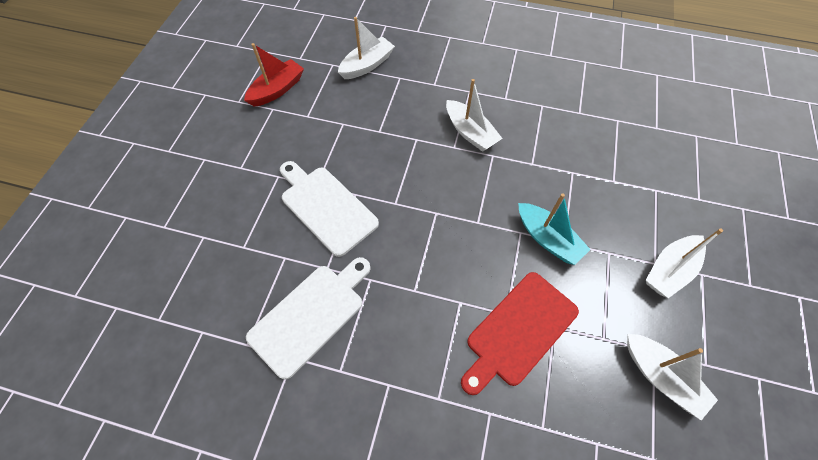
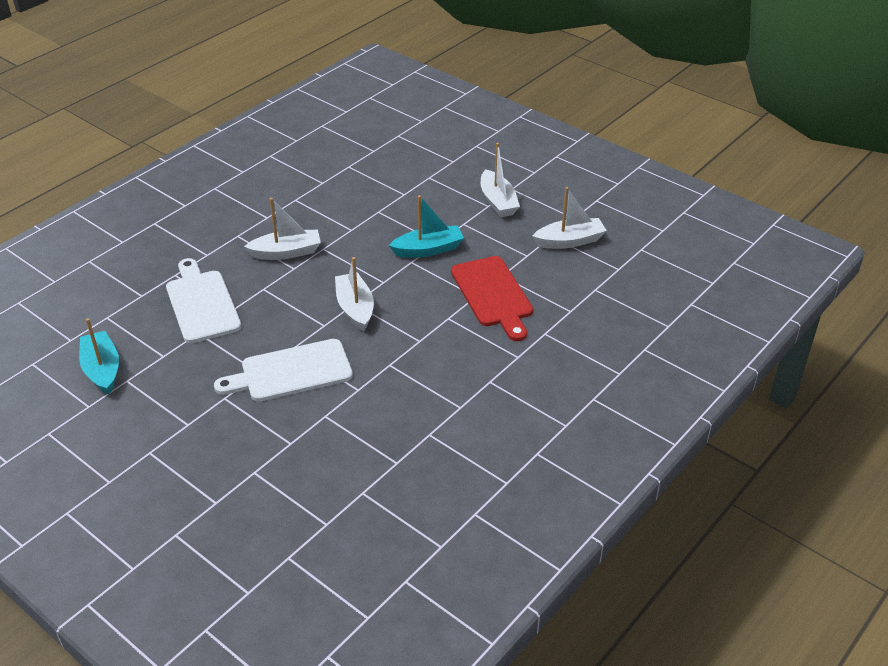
camera: 65 degrees left, 20 degrees down
red boat [244,43,304,107] -> turquoise boat [79,318,119,395]
white cutting board [246,257,371,380] -> white cutting board moved to [166,258,241,343]
white boat [338,17,395,79] -> white boat moved to [335,257,374,331]

